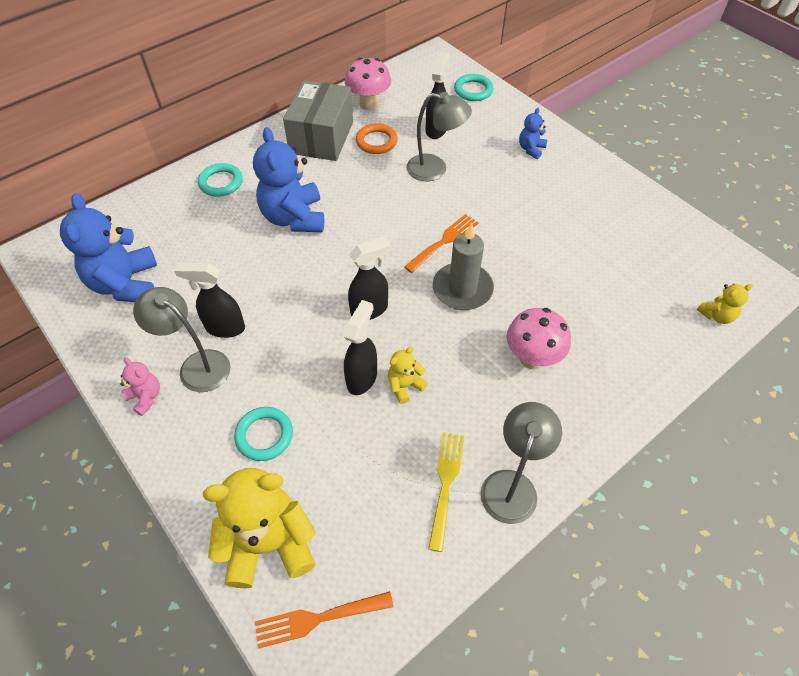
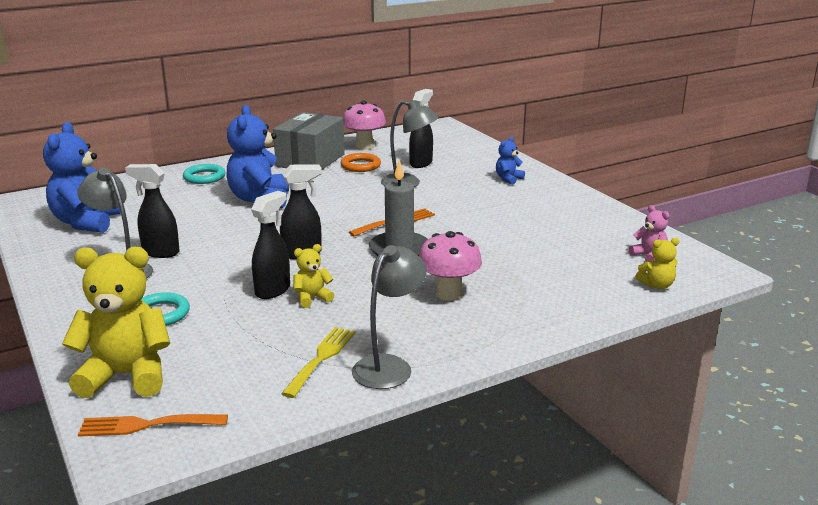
camera: 10 degrees right, 30 degrees down
pink teddy bear [120,357,160,416] -> pink teddy bear moved to [629,205,669,262]
turquoise ring [454,74,493,101] -> none

